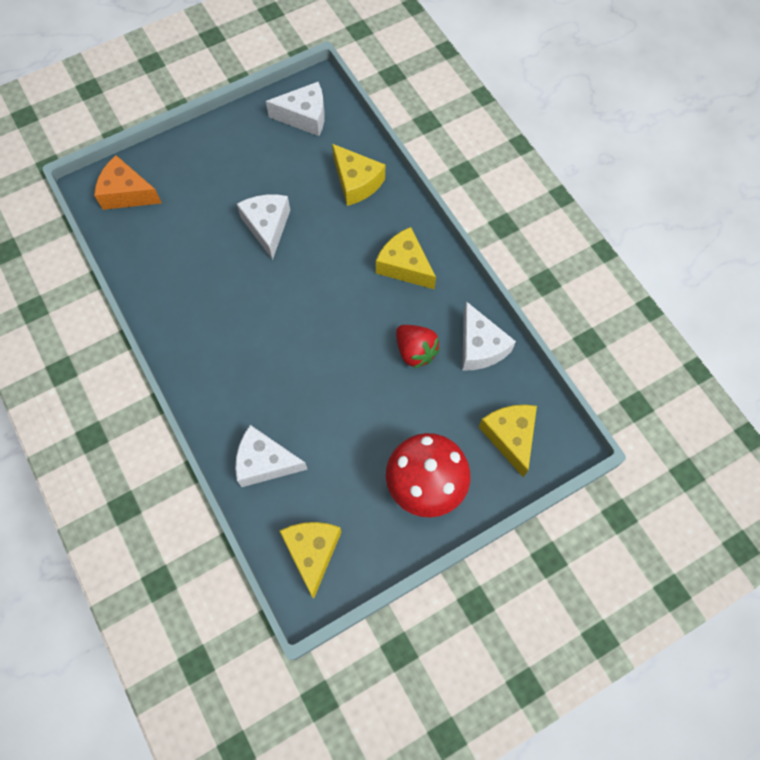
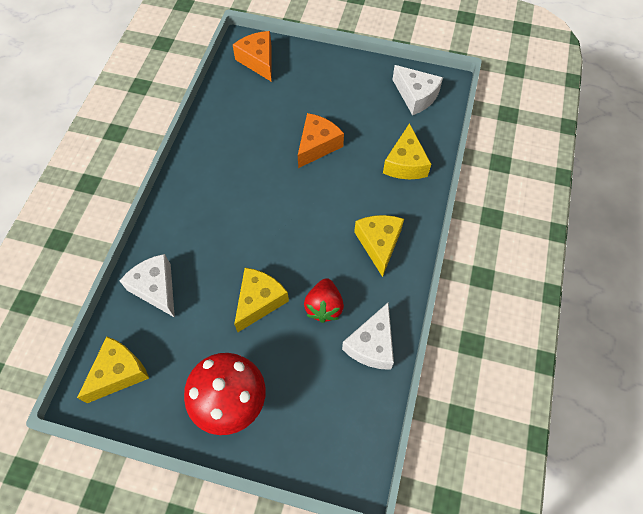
camera: 45 degrees right, 5 degrees down
white cheese [237,194,290,260] -> orange cheese [298,113,344,168]
yellow cheese [479,405,537,477] -> yellow cheese moved to [234,268,289,332]

